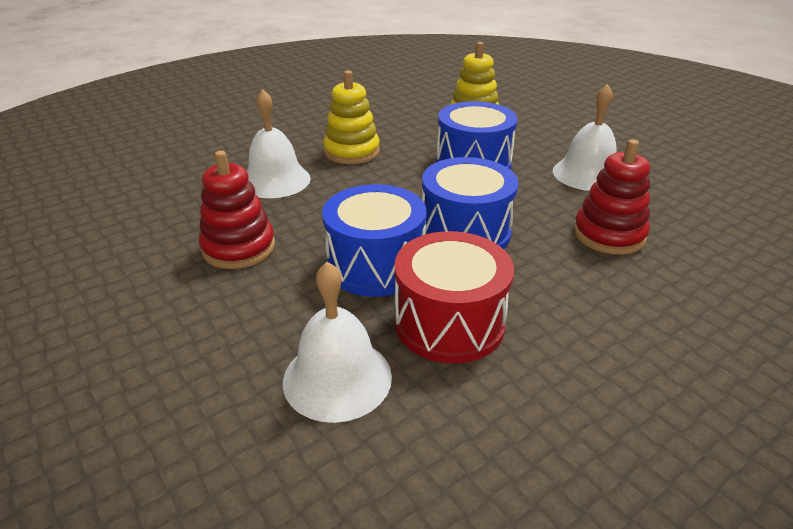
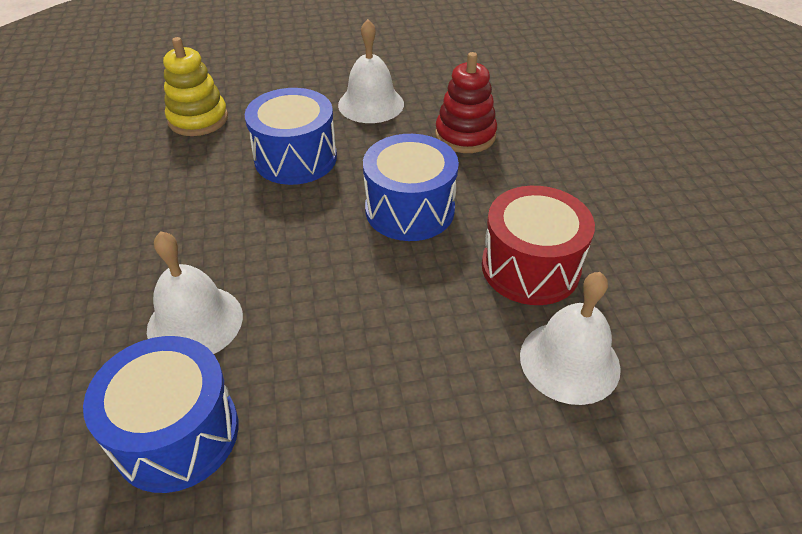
camera: 65 degrees left, 10 degrees up
red stacking toy [199,151,275,269] -> none
blue drum [322,184,427,297] -> blue drum moved to [83,336,238,493]
yellow stacking toy [323,70,380,164] -> none

